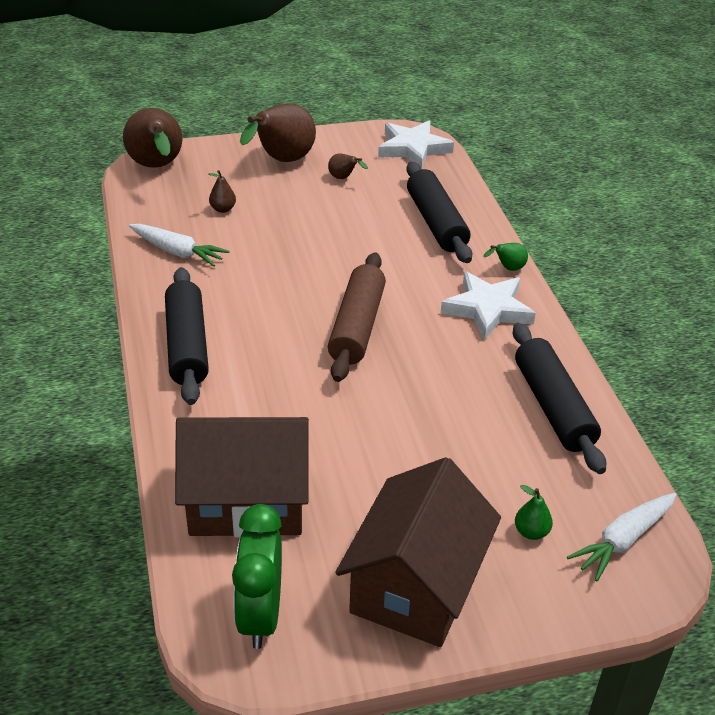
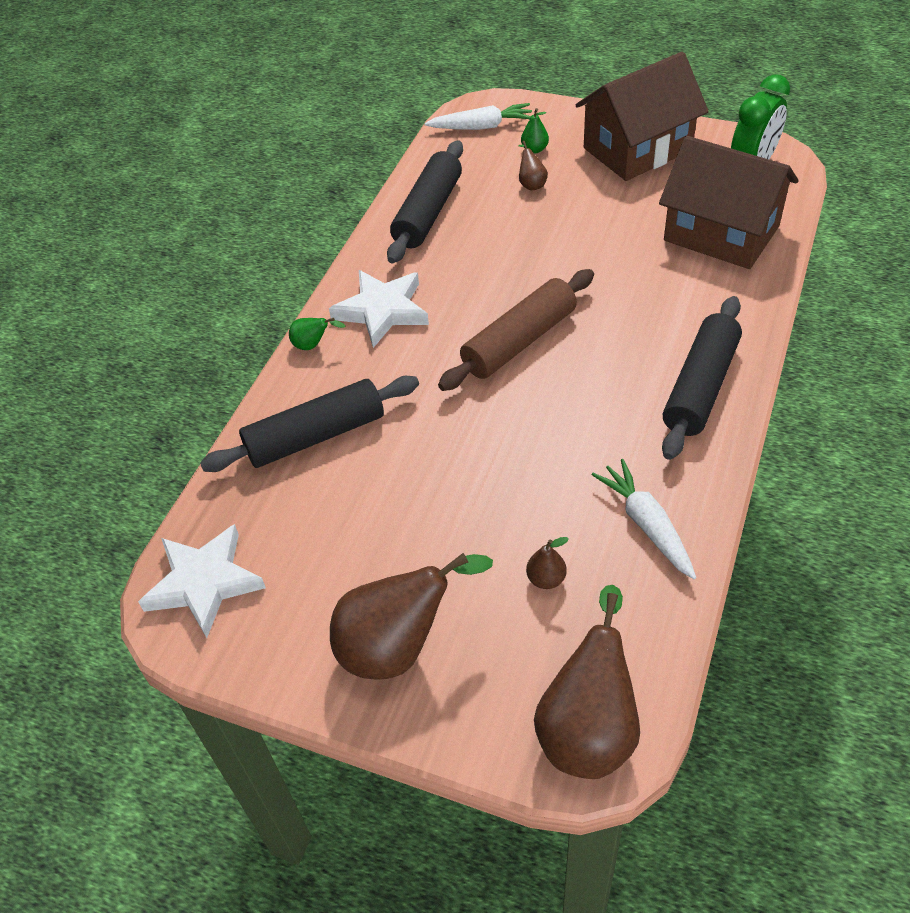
camera: 140 degrees left, 10 degrees up
brown pear [328,154,368,179] -> brown pear moved to [518,141,548,190]
black rolling pin [406,162,472,263] -> black rolling pin turned 45 degrees clockwise [200,376,419,472]

